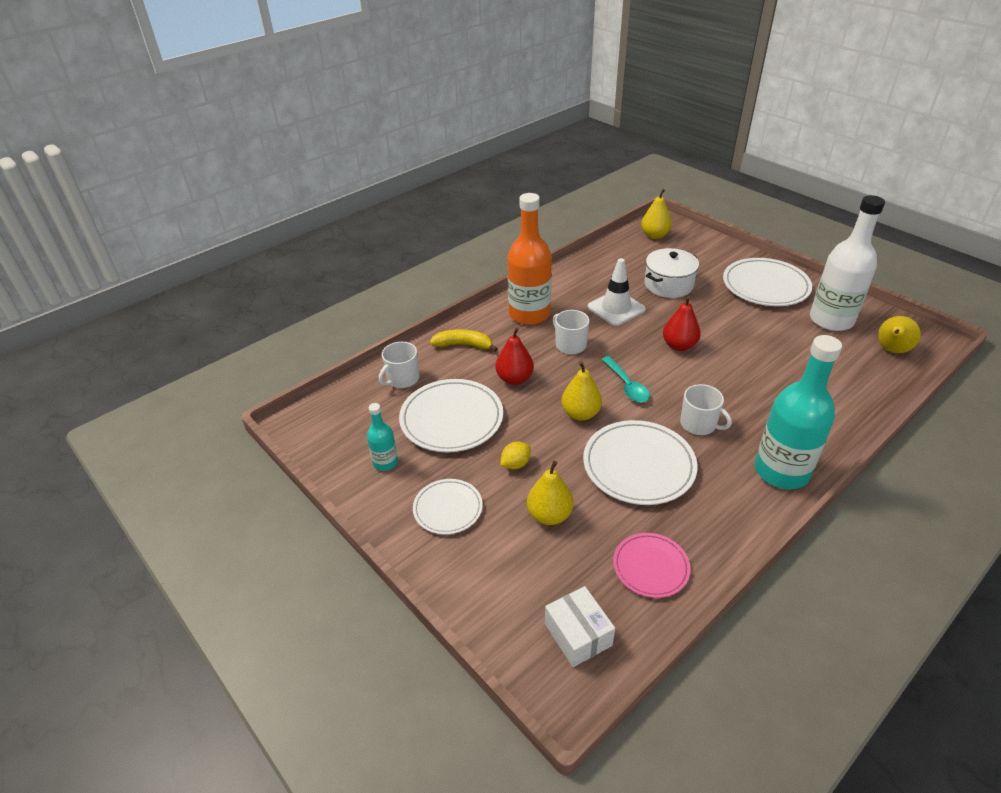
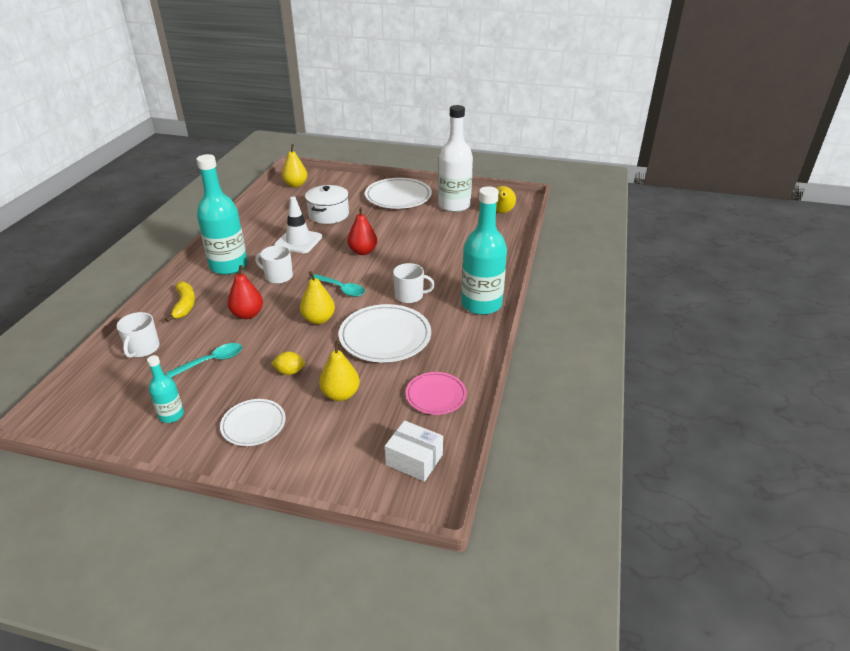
camera: 35 degrees left, 5 degrees down
white plate [399,379,503,452] -> turquoise spoon [166,343,242,377]
yellow banana [430,329,498,352] -> yellow banana turned 105 degrees clockwise [165,281,195,322]
yellow lemon [501,442,531,469] -> yellow lemon turned 75 degrees clockwise [271,352,305,375]
orange bottle [507,193,552,325] -> turquoise bottle [196,154,248,275]

